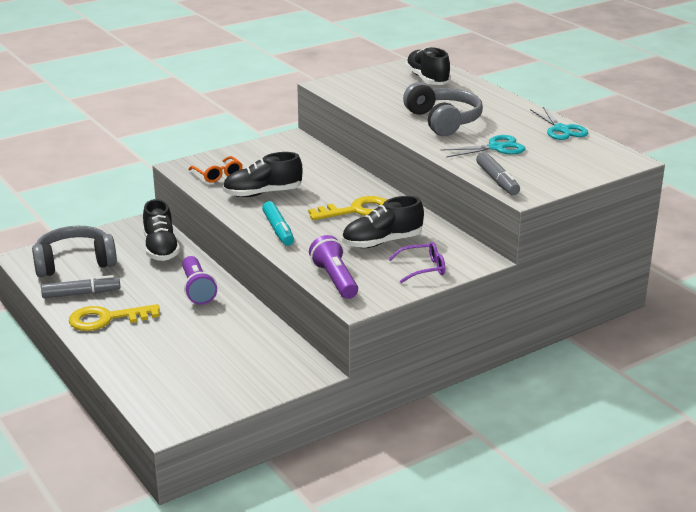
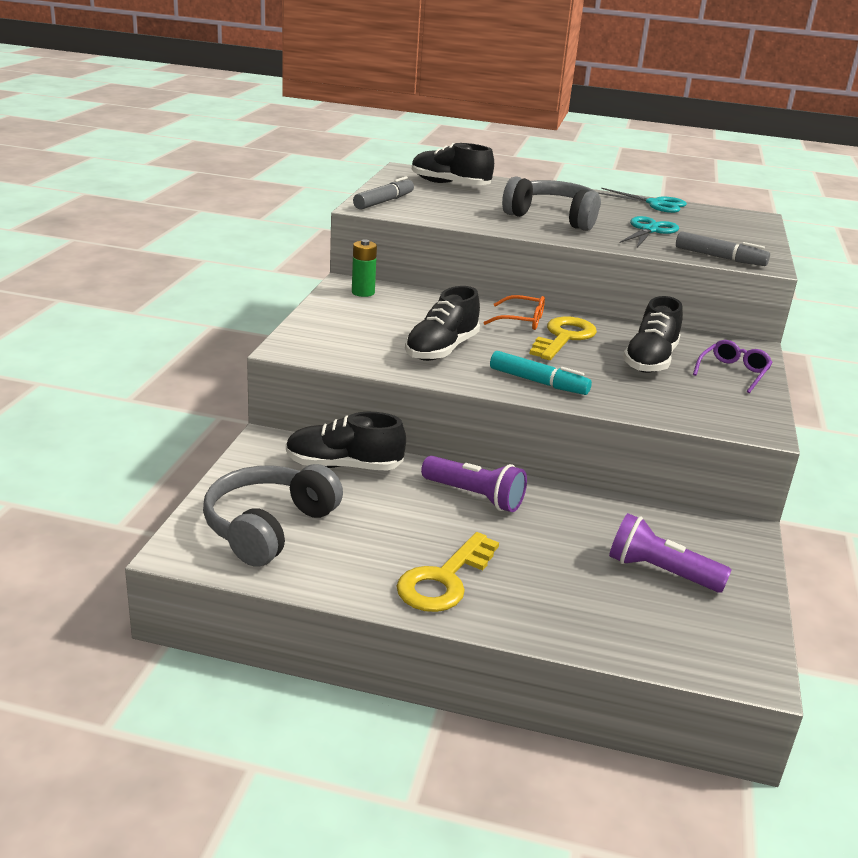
camera: 45 degrees left, 0 degrees up
grey marker [41,275,121,298] -> grey marker moved to [353,177,414,209]
black shoe [143,199,180,261] -> black shoe turned 150 degrees clockwise [286,412,406,471]
orange glasses [188,156,243,183] -> orange glasses moved to [483,295,545,330]
purple flashlight [309,235,358,299] -> purple flashlight moved to [609,513,732,593]
none -> green battery [352,239,377,297]

